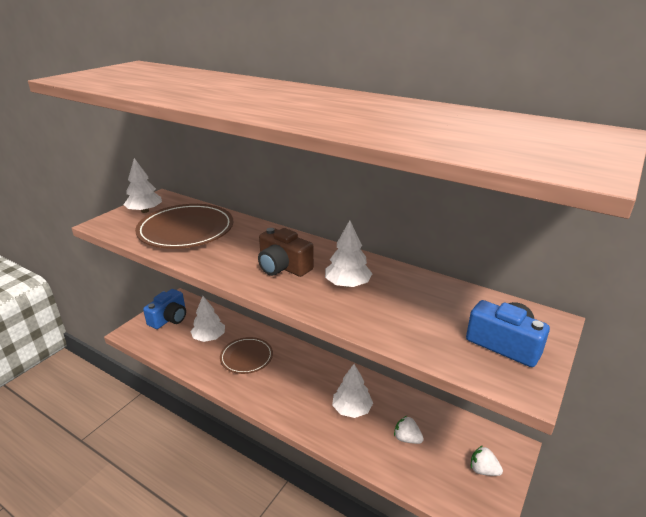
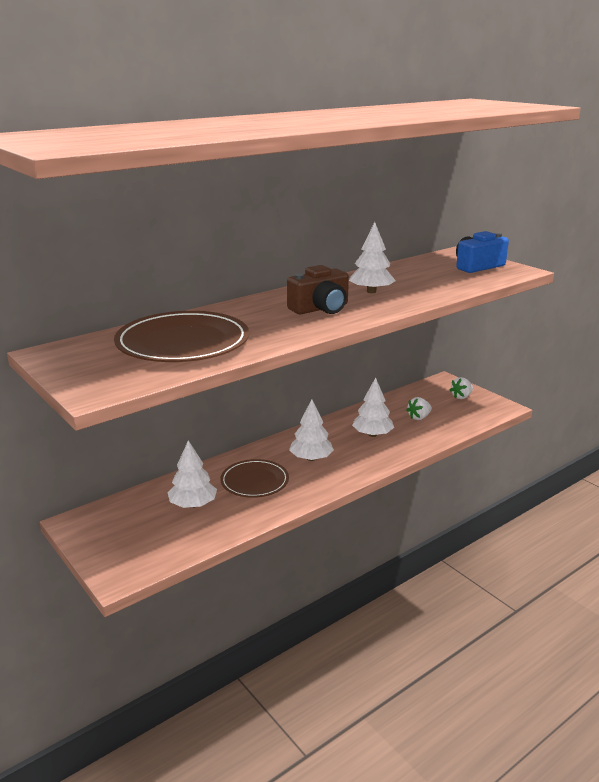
camera: 70 degrees left, 5 degrees down
white tree [123,158,162,213] -> white tree moved to [289,399,334,461]
blue camera [143,289,186,329] -> none

